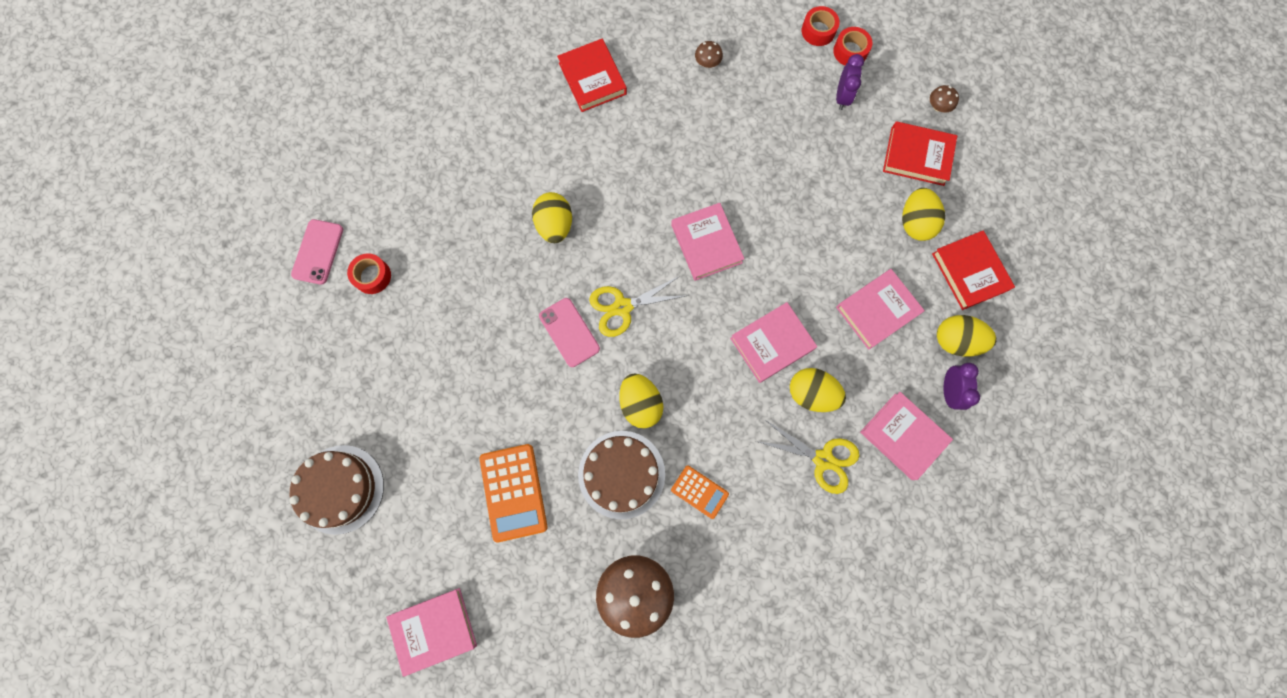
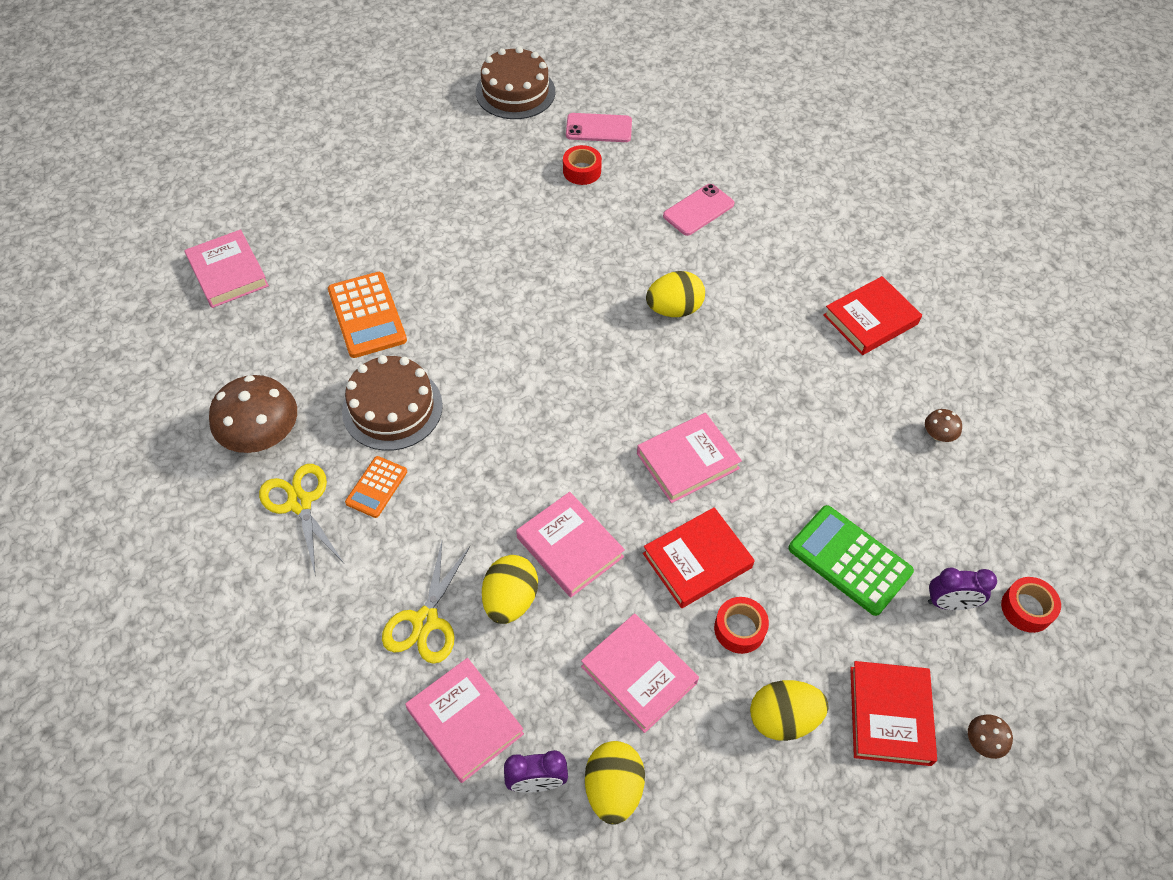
camera: 80 degrees right, 20 degrees down
brown cake [290,445,384,535] -> brown cake moved to [476,47,555,119]
orange calculator [480,444,548,543] -> orange calculator turned 90 degrees counterclockwise [328,272,407,358]
pink phone [539,298,600,367] -> pink phone moved to [663,184,735,236]
yellow scissors [589,275,689,337] -> yellow scissors moved to [259,464,344,573]
yellow egg [619,373,663,428] -> none
red tape [802,6,840,46] -> red tape moved to [714,597,769,654]
pink book [860,392,953,480] -> pink book turned 75 degrees counterclockwise [405,658,524,783]
red book [932,230,1015,310] -> red book moved to [643,507,755,608]
none -> green calculator [788,505,914,616]

